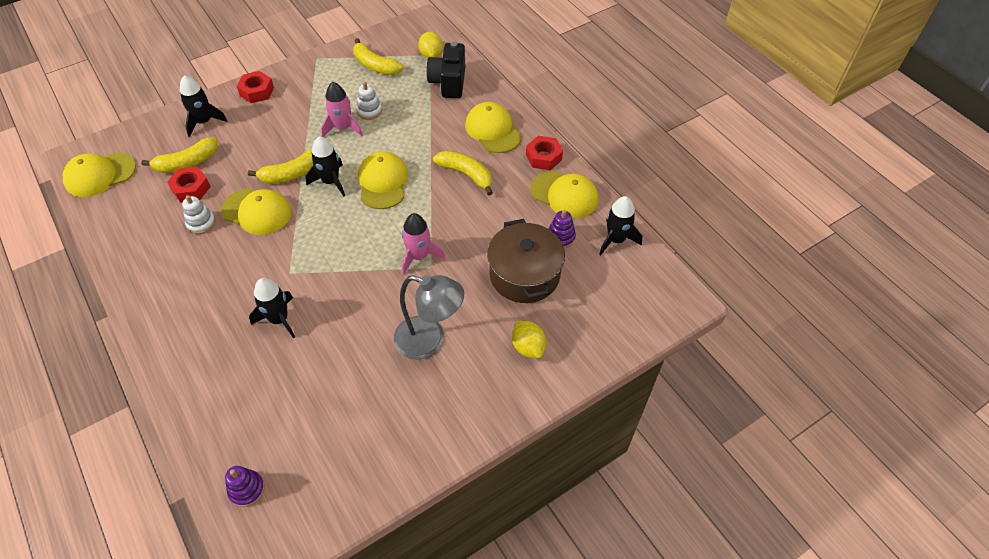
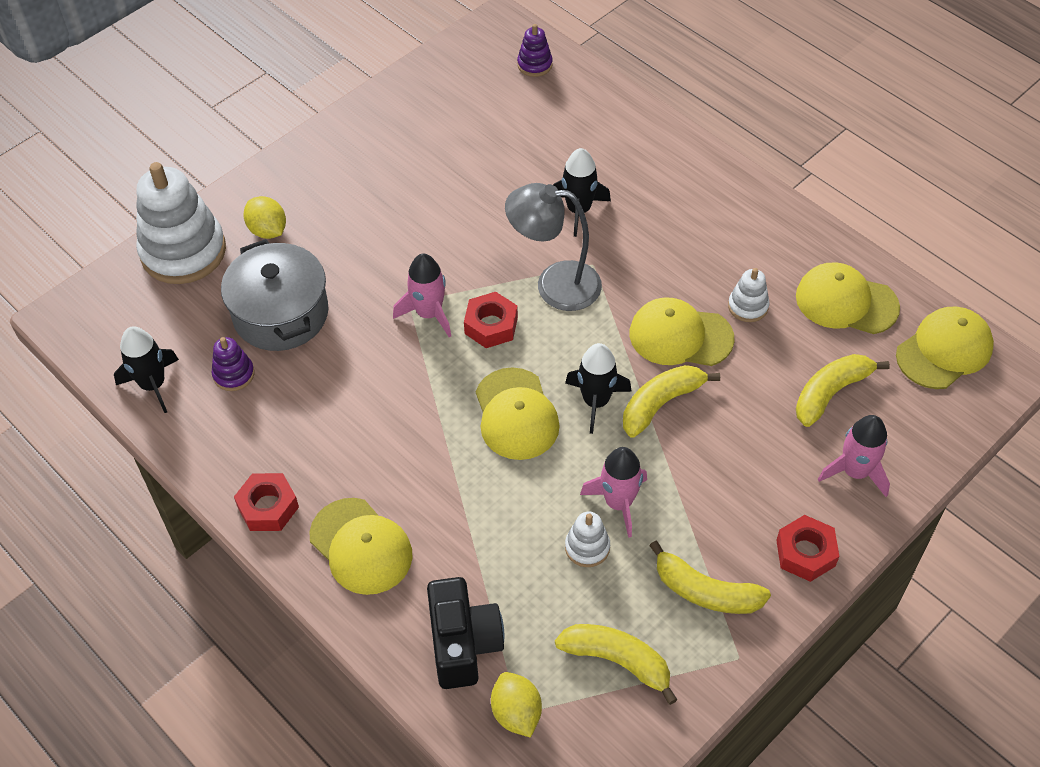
camera: 170 degrees right, 0 degrees up
red nut [167,167,211,202] -> red nut moved to [464,292,518,348]
black rocket [180,75,227,137] -> pink rocket [818,415,890,497]
grey lamp [394,275,464,360] -> grey lamp moved to [505,183,602,311]
yellow banana [433,151,493,195] -> yellow banana moved to [649,541,771,614]
brown pot [487,219,565,303] -> grey pot [221,239,329,351]
yellow cap [531,171,598,218] -> yellow cap moved to [796,262,900,334]
none -> white stacking toy [136,162,226,284]

